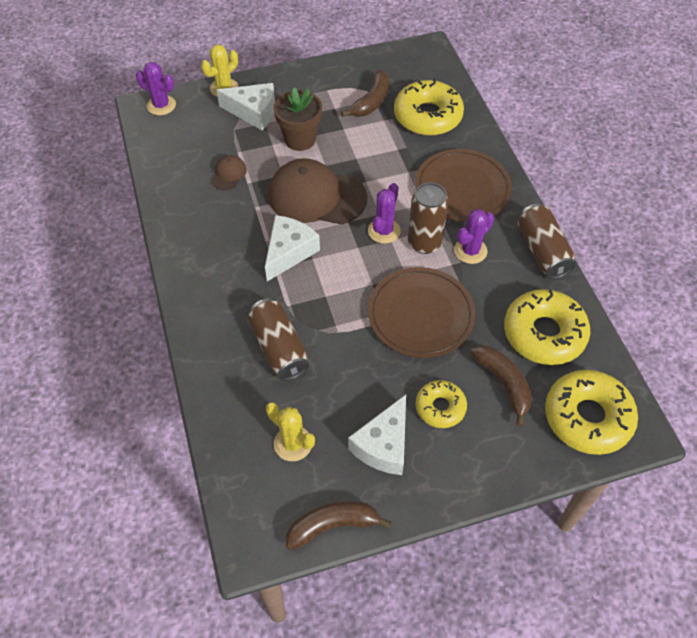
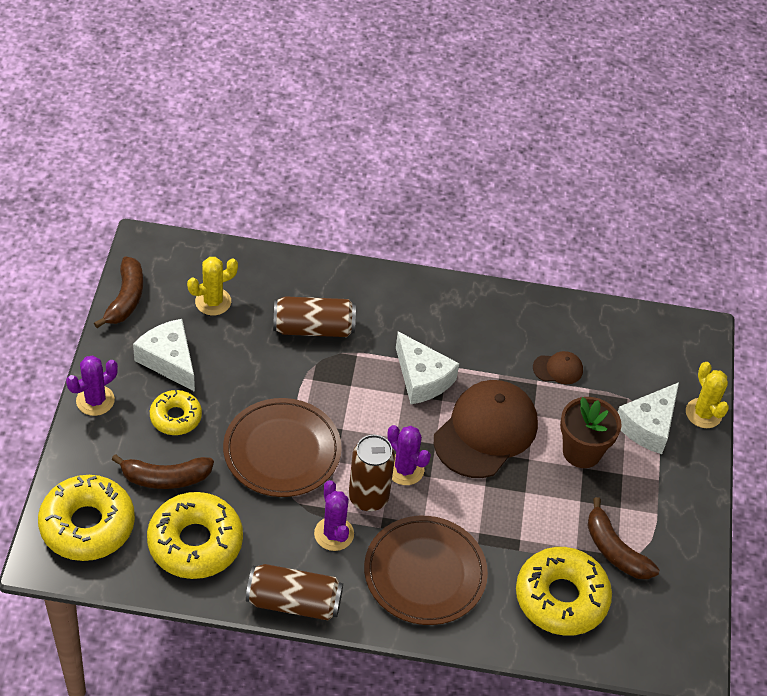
camera: 110 degrees right, 5 degrees down
purple cactus [136,62,176,115] -> purple cactus moved to [66,355,118,416]
brown cap [211,155,247,190] -> brown cap turned 45 degrees counterclockwise [533,351,583,384]

